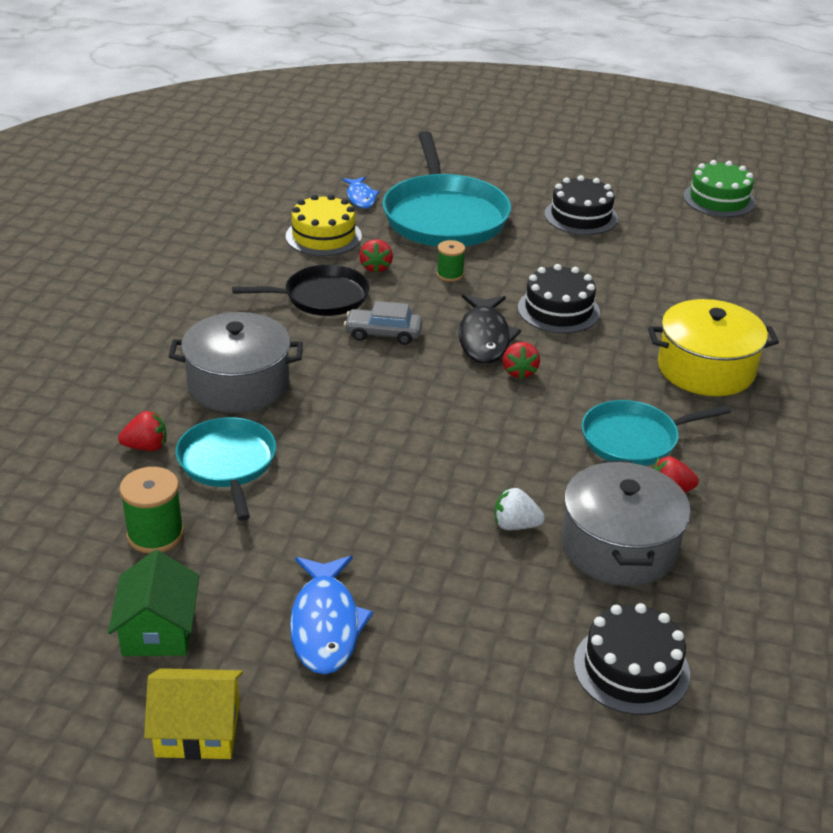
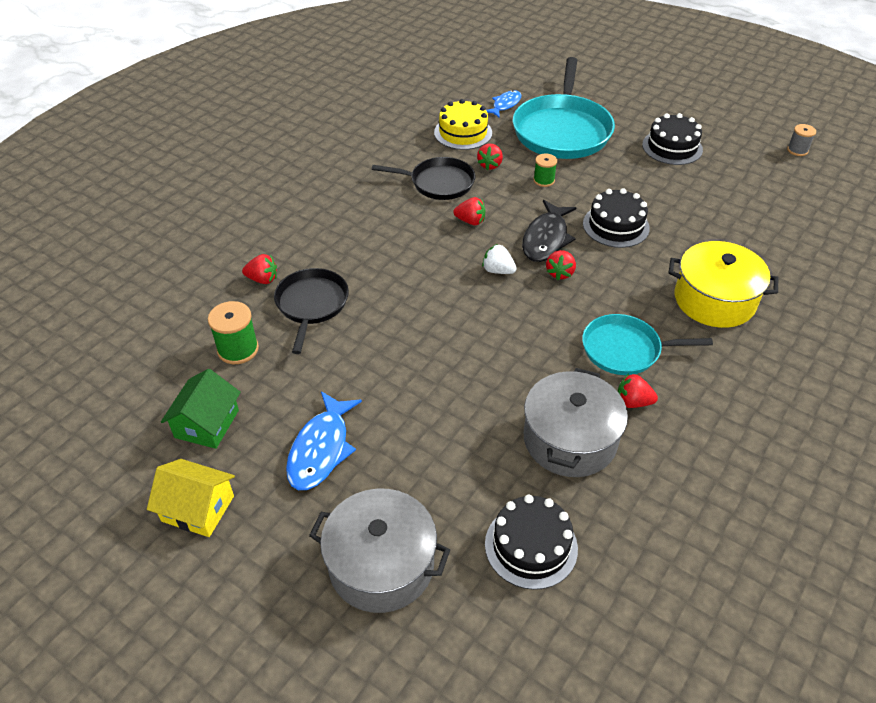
camera: 20 degrees right, 10 degrees up
grey pot [169,312,303,413] -> grey pot moved to [309,489,450,613]
turquoise pan [176,417,276,521] -> black pan [274,268,349,354]
blue fish [342,177,379,208] -> blue fish turned 150 degrees counterclockwise [486,90,521,117]
grey car [344,301,423,345] -> red strawberry [453,197,486,225]
white strawberry [495,487,545,530] -> white strawberry moved to [482,244,517,274]
green cake [683,160,756,217] -> grey spool [787,124,816,156]

